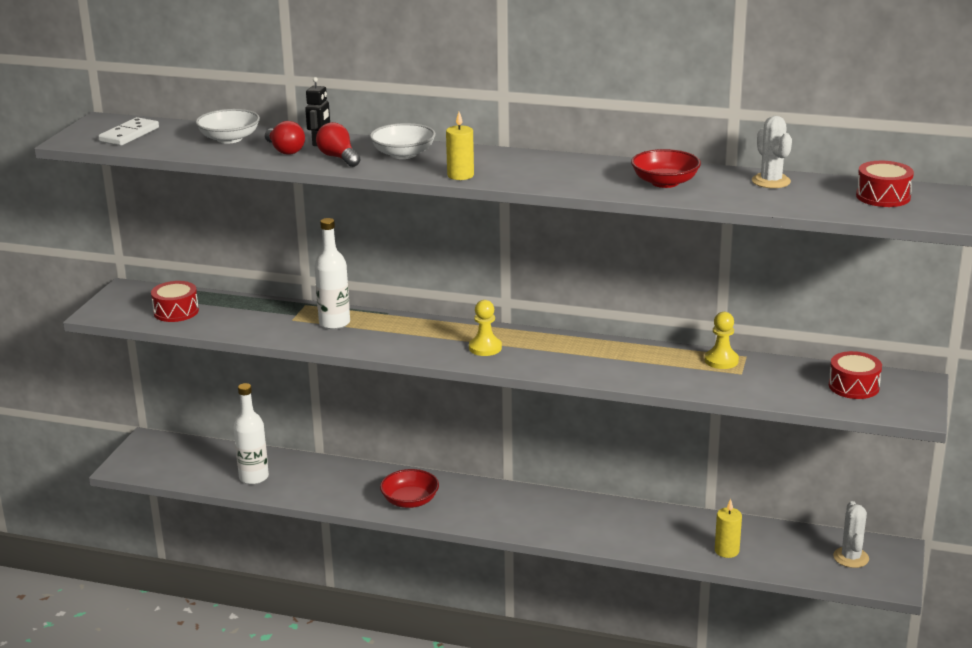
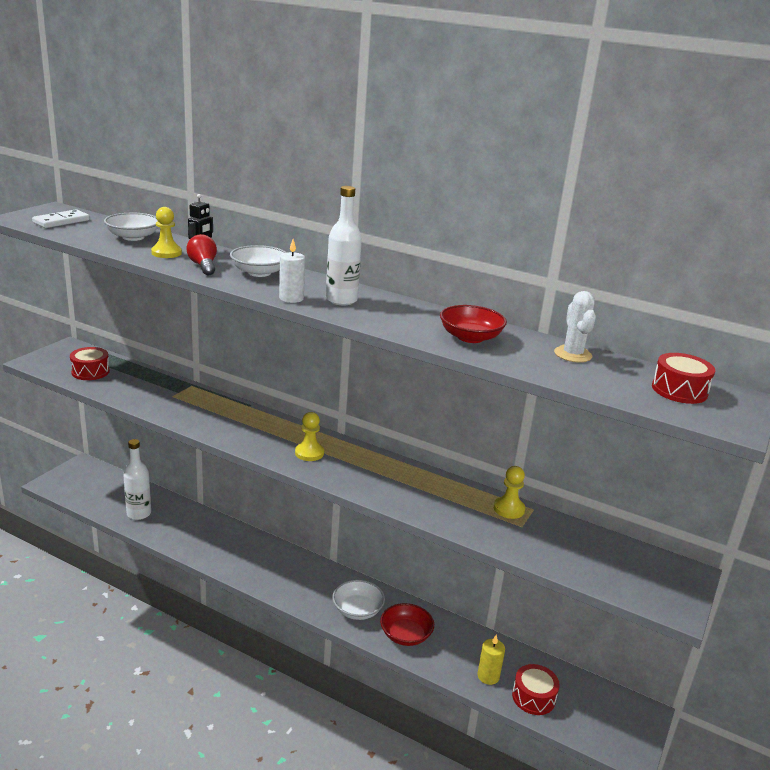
camera: 10 degrees right, 0 degrees up
red light bulb [265,121,305,155] -> yellow pawn [151,207,182,258]
white bottle [315,218,350,329] -> white bottle moved to [326,186,362,305]
red bowl [380,469,439,508] -> red bowl moved to [380,603,434,646]
yellow candle [446,112,474,180] -> white candle [279,239,305,303]
red drum [829,351,882,399] -> red drum moved to [512,664,560,715]
white cactus [833,501,869,568] -> none
none -> white bowl [332,580,385,620]

